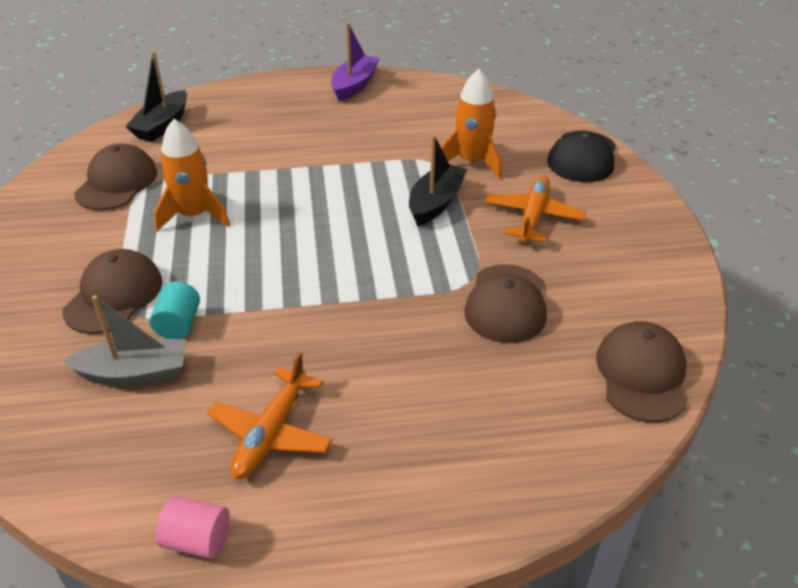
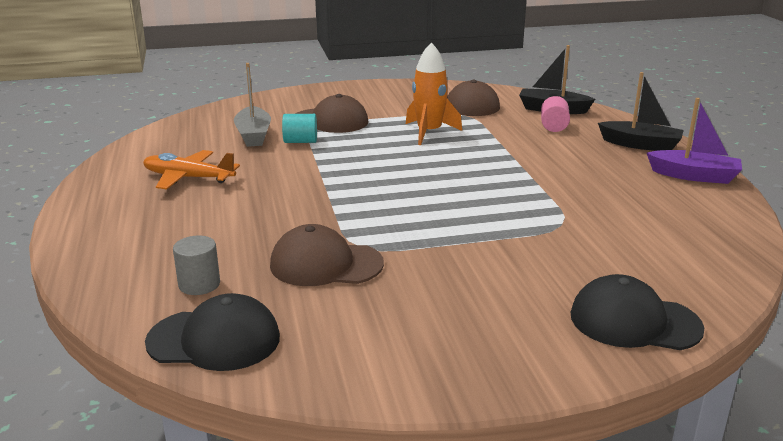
camera: 85 degrees right, 15 degrees down
pink cylinder [156,496,230,559] -> pink cylinder moved to [541,96,570,132]
black boat [409,135,467,226] -> black boat moved to [598,72,684,151]
orange rocket [441,69,502,179] -> none
orange plane [485,176,586,243] -> none
brown cap [596,321,686,422] -> black cap [145,293,280,371]
none -> grey cylinder [173,235,220,295]

